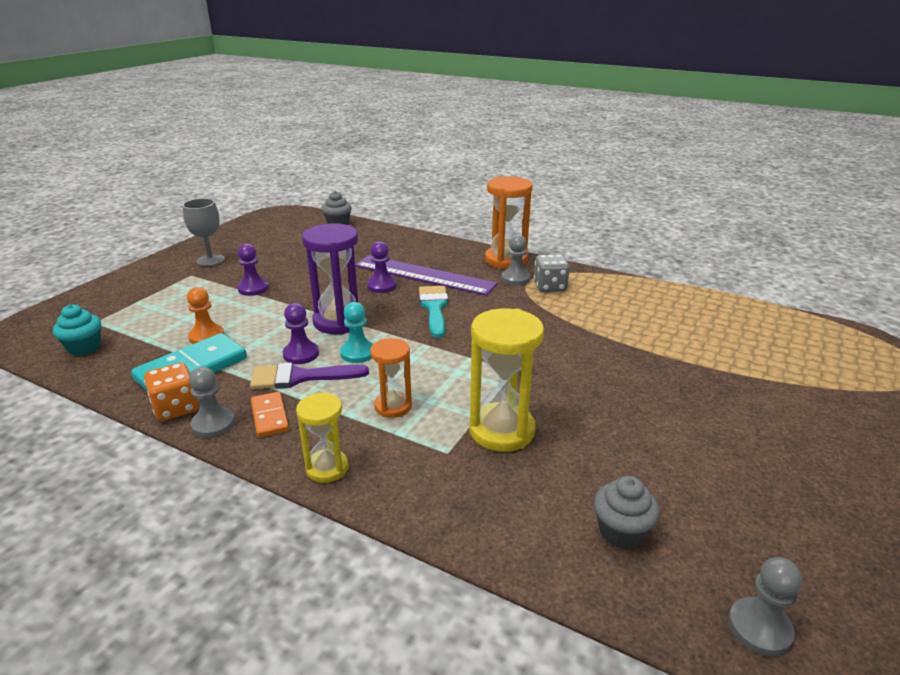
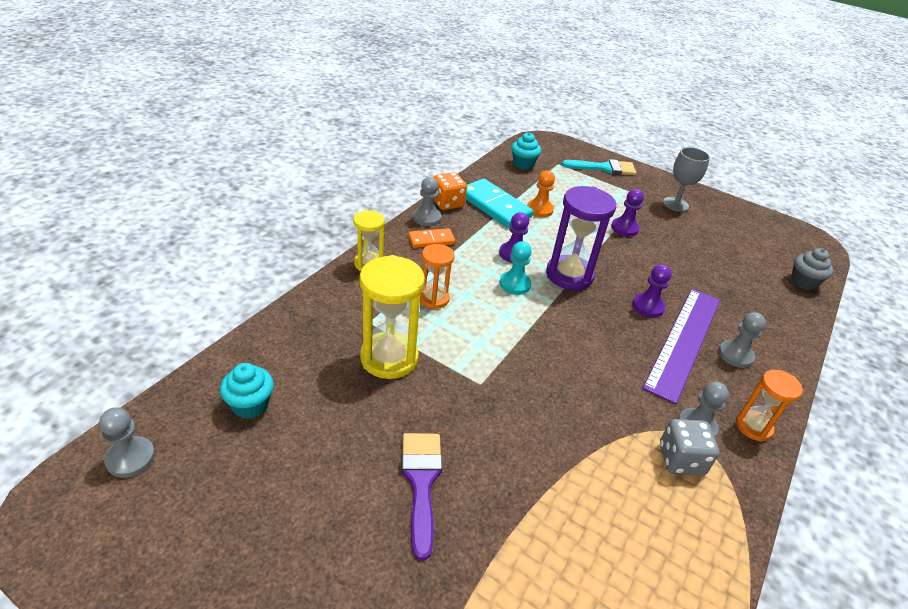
camera: 90 degrees right, 10 degrees up
purple brush [250,363,369,389] -> purple brush moved to [402,433,442,560]
turquoise brush [419,286,448,338] -> turquoise brush moved to [562,159,637,175]
orange hourglass [485,176,533,269] -> orange hourglass [736,369,803,442], size x0.60
grey cupcake [594,476,660,549] -> turquoise cupcake [220,363,274,419]
none -> grey pawn [718,312,766,368]

